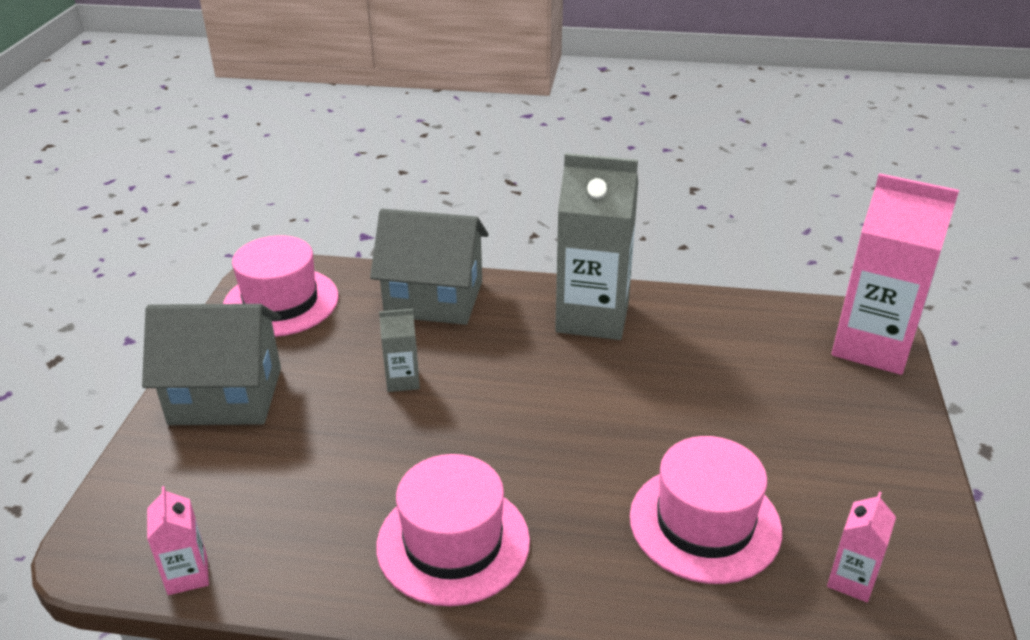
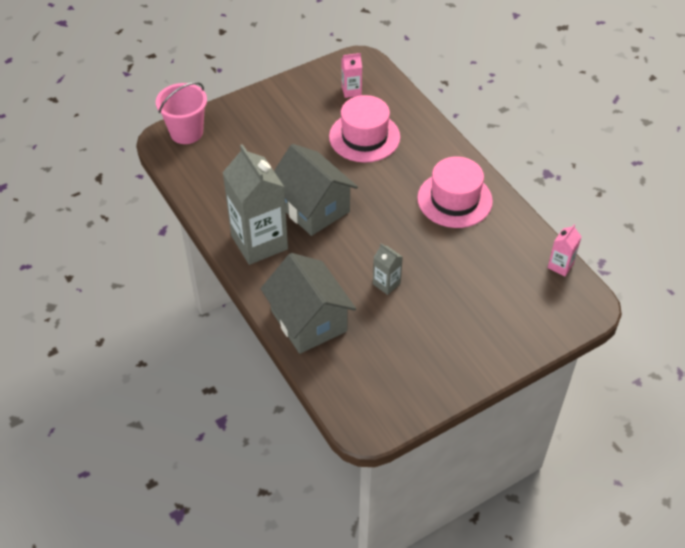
camera: 130 degrees left, 15 degrees up
grey house [142,304,281,425] -> grey house moved to [274,144,358,236]
pink hat [223,235,338,337] -> none
pink carton [832,173,959,375] -> pink bucket [156,82,207,144]

